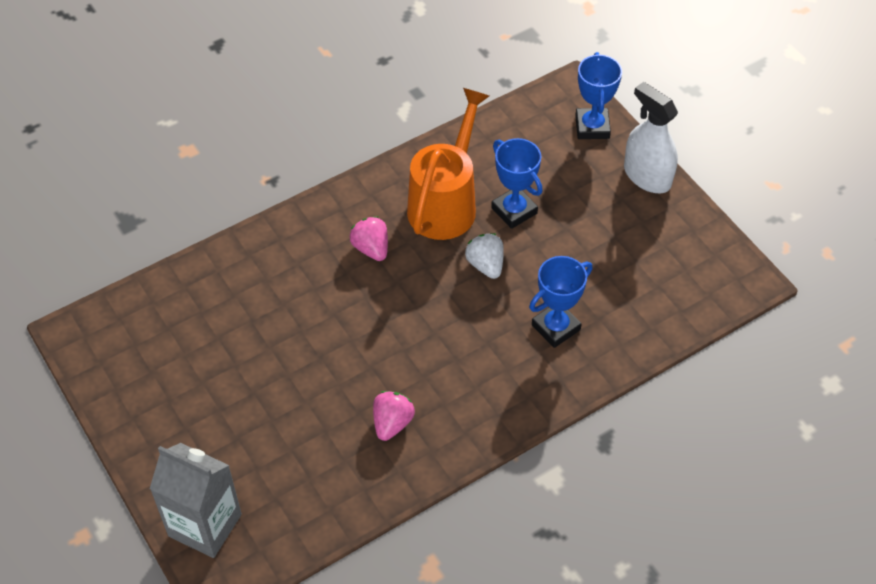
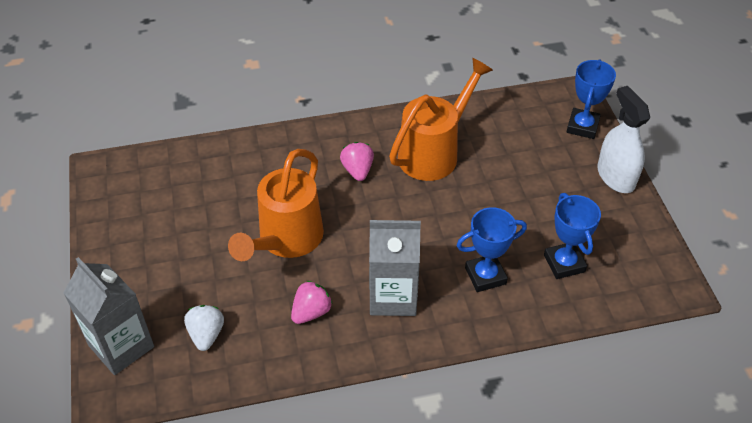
camera: 20 degrees right, 5 degrees down
white strawberry [465,233,504,279] -> white strawberry moved to [184,305,224,351]
blue trophy [491,138,543,229] -> blue trophy moved to [544,193,601,279]
none -> orange watering can [228,149,324,261]
none -> grey carton [369,220,421,316]

